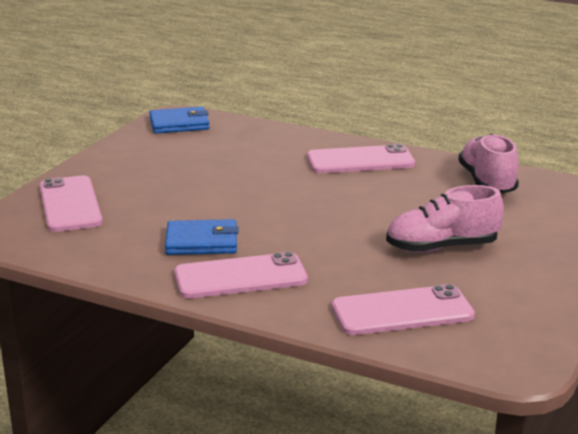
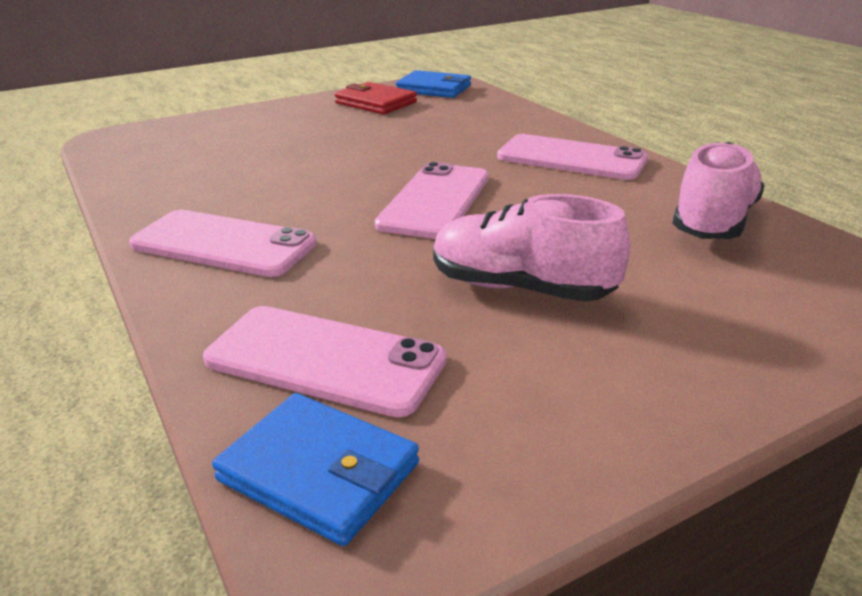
camera: 35 degrees right, 5 degrees up
pink phone [39,175,103,232] -> pink phone moved to [375,162,489,239]
blue wallet [165,219,239,255] -> blue wallet moved to [212,393,419,546]
none -> red wallet [335,82,417,114]

